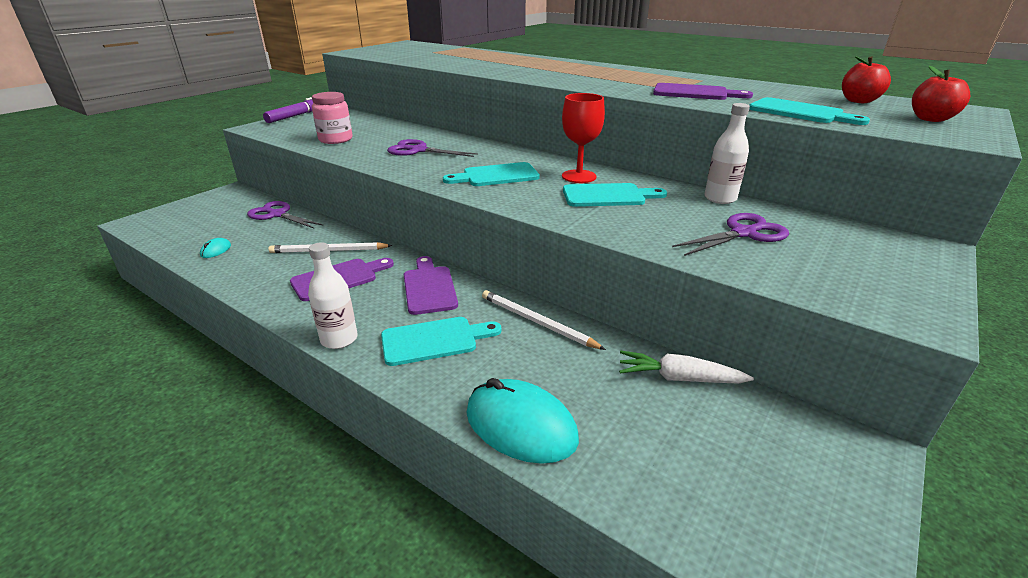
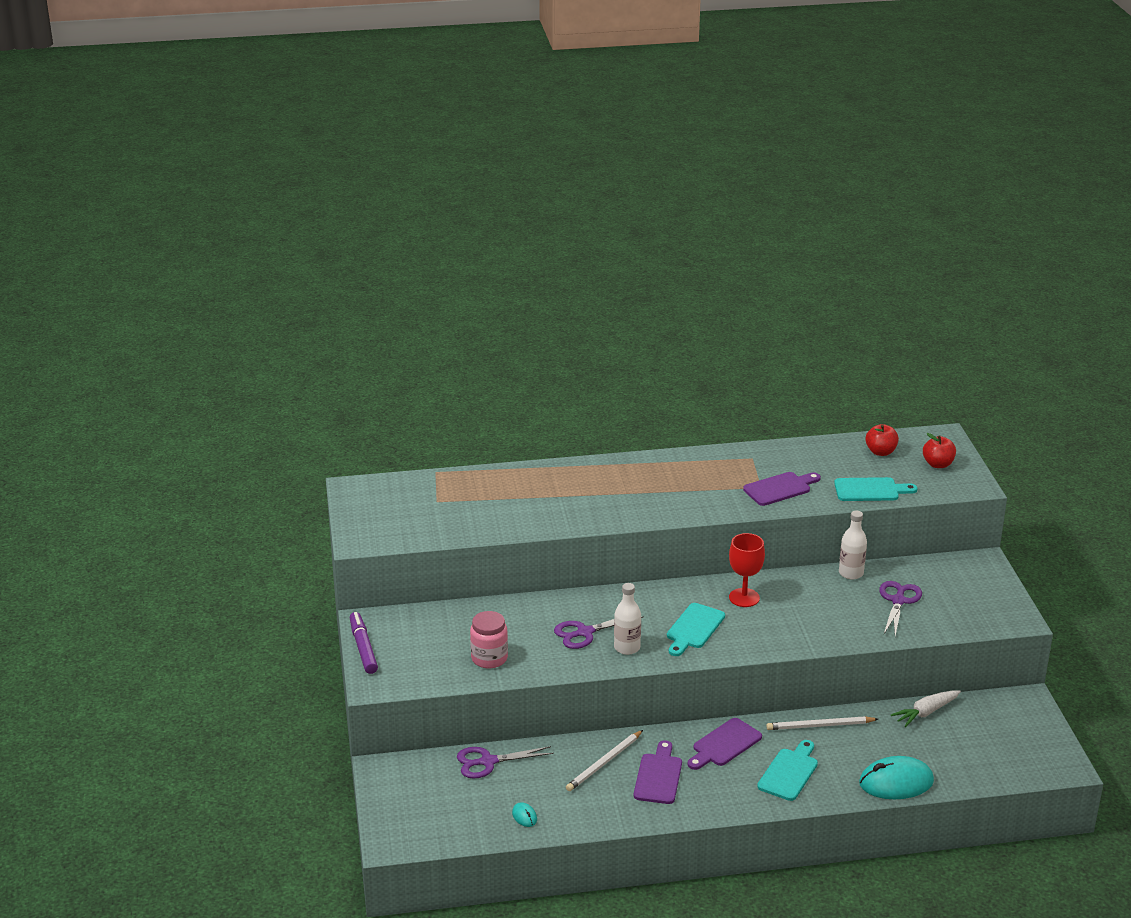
camera: 45 degrees left, 0 degrees up
white bottle [308,242,358,349] -> white bottle moved to [614,583,641,655]
purple cutting board [404,256,458,315] -> purple cutting board turned 75 degrees counterclockwise [687,718,762,770]
turquoise cutting board [563,183,667,207] -> none

